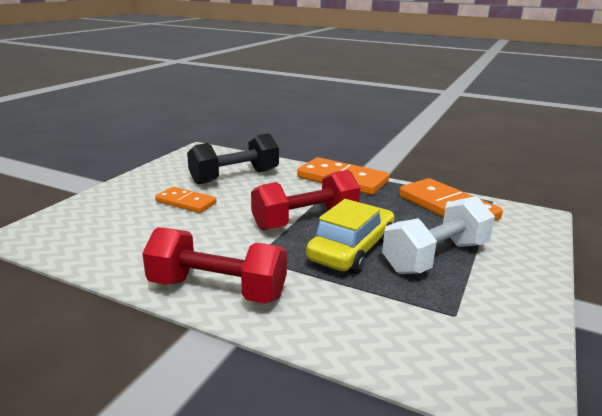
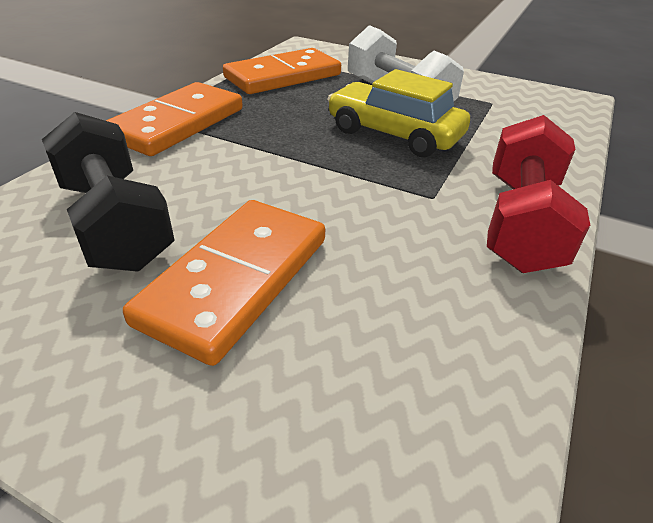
camera: 90 degrees left, 15 degrees up
orange domino [155,187,216,213] -> orange domino [123,200,325,366], size x1.68
red dumbbell [251,170,360,231] -> none

